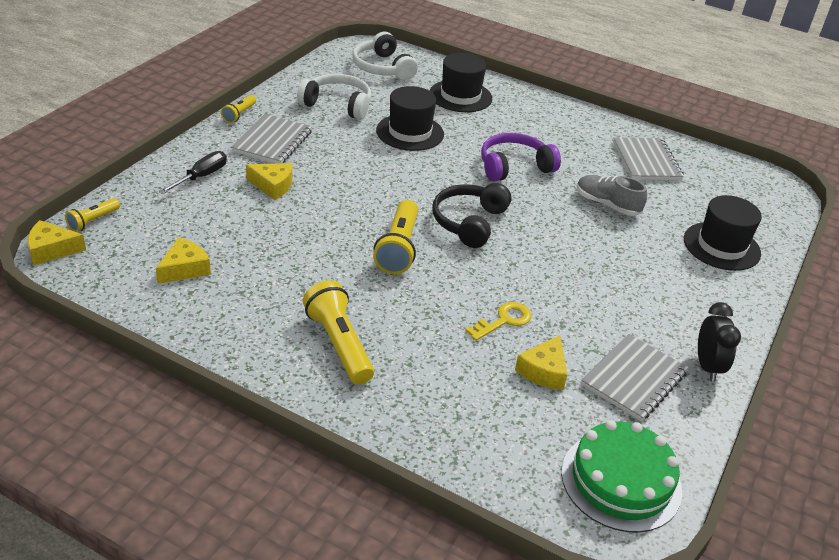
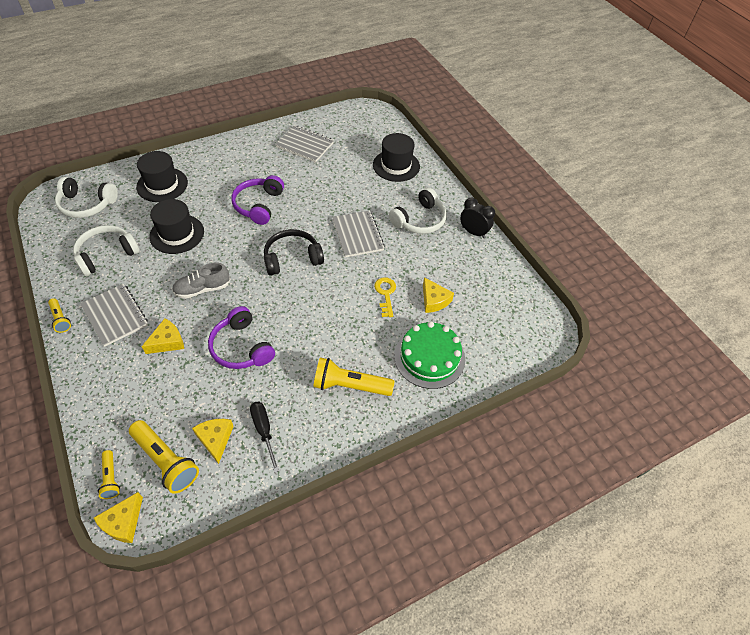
camera: 55 degrees left, 15 degrees up
black screwdriver [159,151,227,194] -> black screwdriver moved to [250,402,279,473]
yellow flashlight [373,200,418,274] -> yellow flashlight moved to [129,420,199,494]
black headphones [433,183,511,248] -> black headphones turned 105 degrees clockwise [264,229,324,276]
green cake [561,420,682,533] -> green cake moved to [394,322,465,389]
grey shoe [577,175,647,216] -> grey shoe moved to [172,263,230,299]
grey notebook [581,334,688,421] -> grey notebook moved to [332,210,385,258]
none -> purple headphones [208,306,275,369]
none -> white headphones [389,188,447,234]

